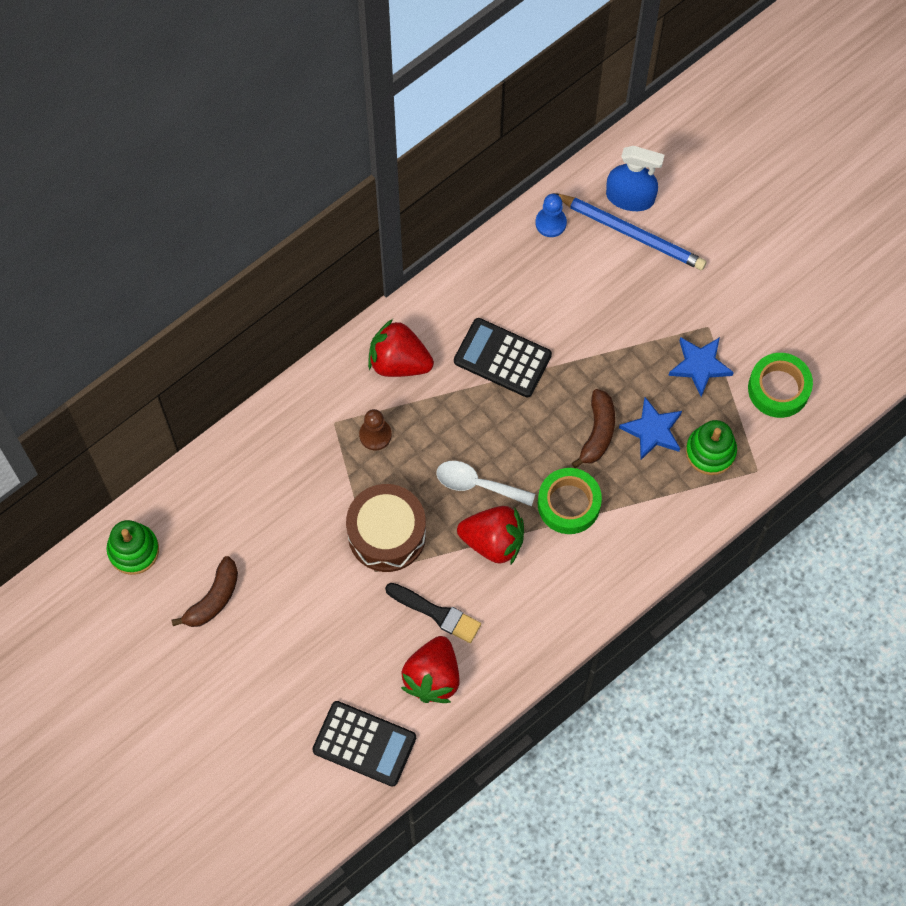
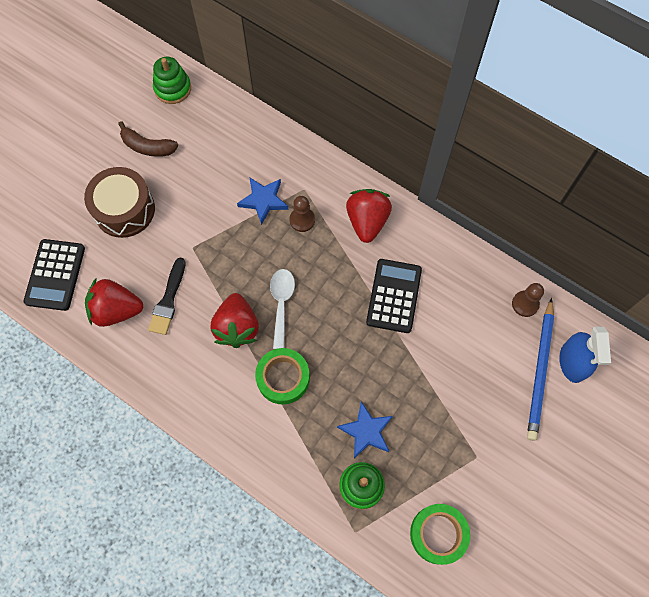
camera: 75 degrees right, 0 degrees up
brown drum [346,484,426,572] -> brown drum moved to [84,167,155,238]
blue pawn [535,194,567,237] -> brown pawn [512,283,544,317]
brown banana [572,389,615,468] -> none
blue star [668,337,734,397] -> blue star moved to [237,177,288,225]

